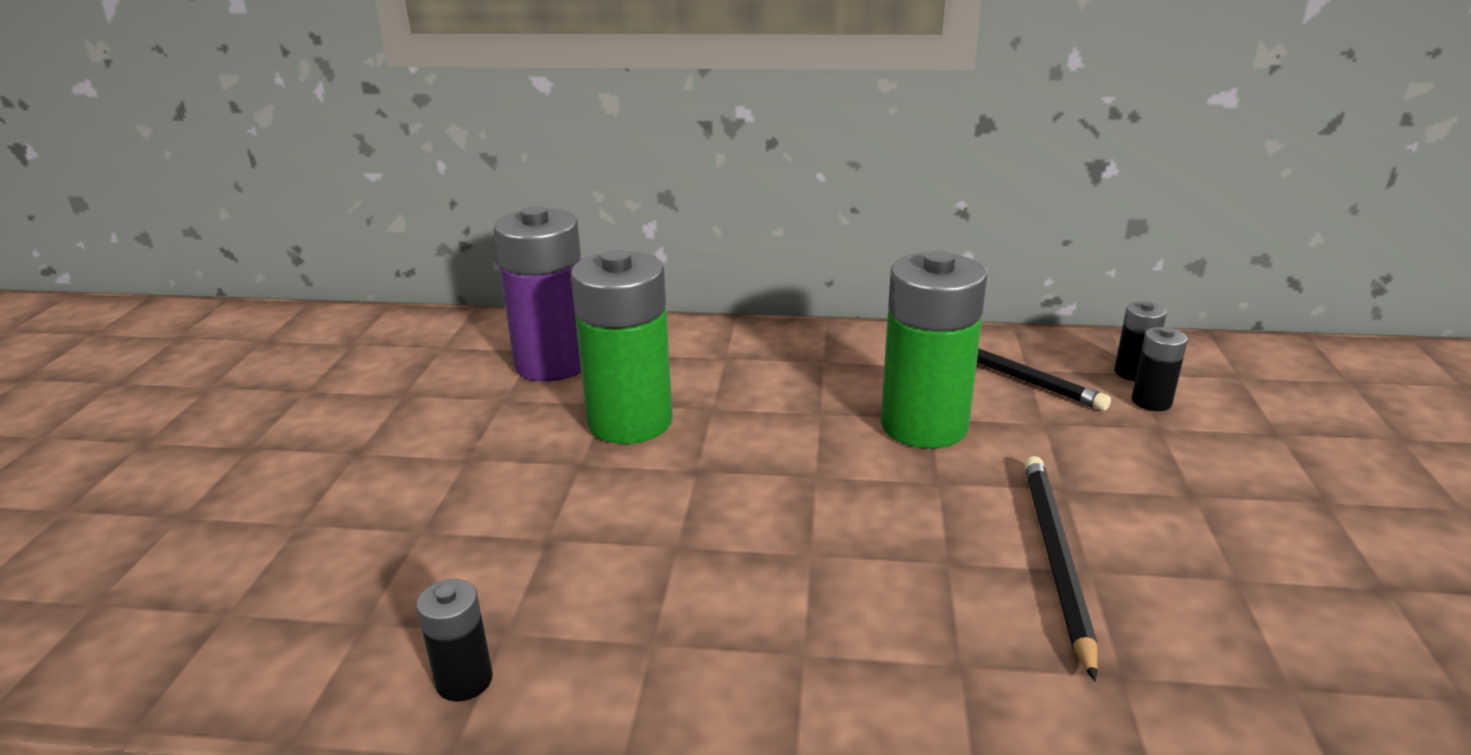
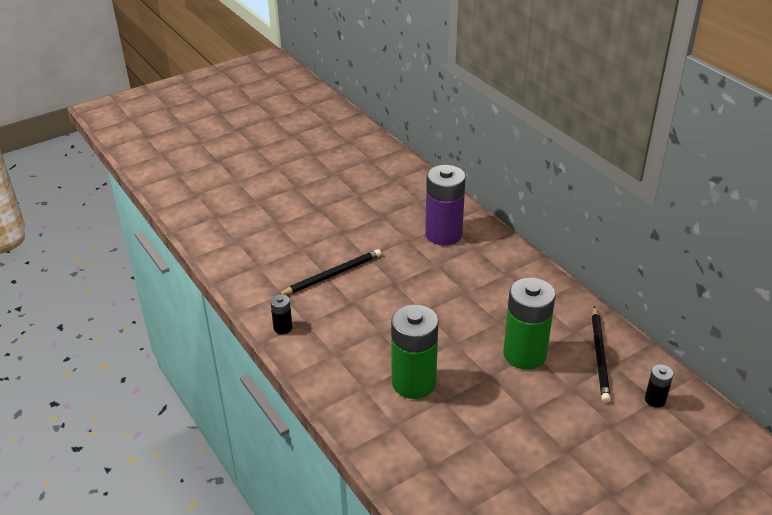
camera: 50 degrees right, 10 degrees up
green battery [570,250,673,444] -> green battery moved to [391,304,438,399]
black pencil [1025,456,1097,681] -> black pencil moved to [278,249,381,295]
black battery [1132,327,1188,411] -> none

